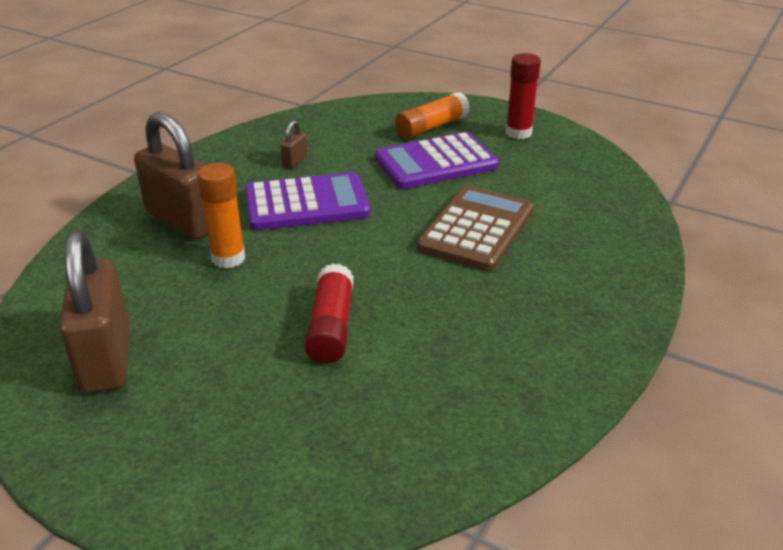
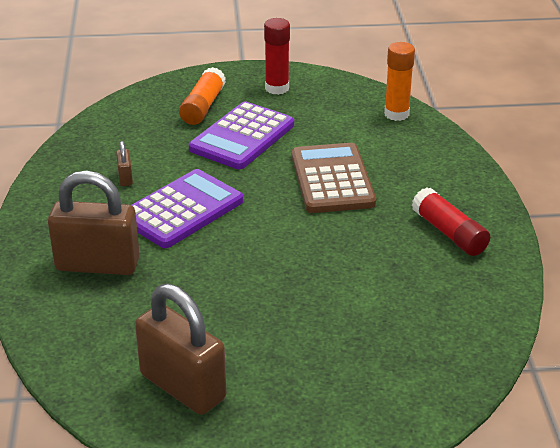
camera: 35 degrees left, 0 degrees up
orange glue stick [197,163,245,268] -> orange glue stick moved to [384,42,415,121]
red glue stick [305,263,354,363] -> red glue stick moved to [412,187,490,256]

